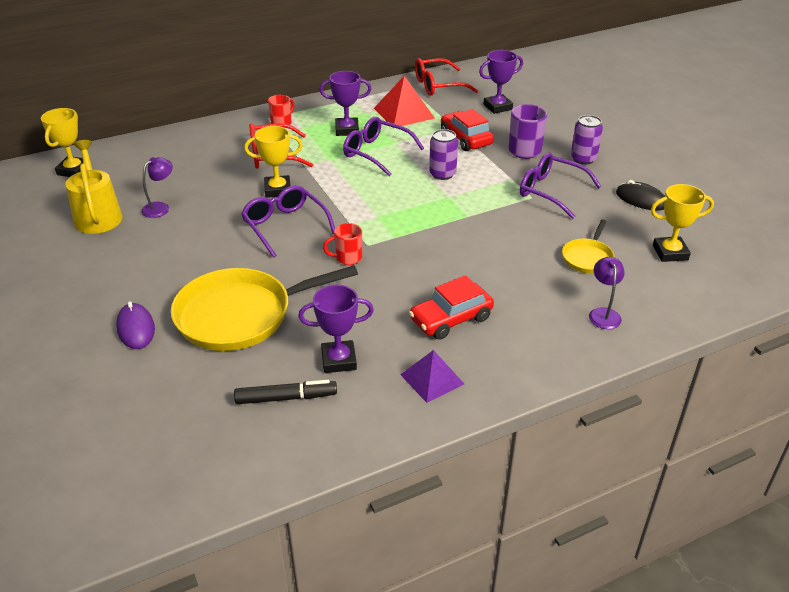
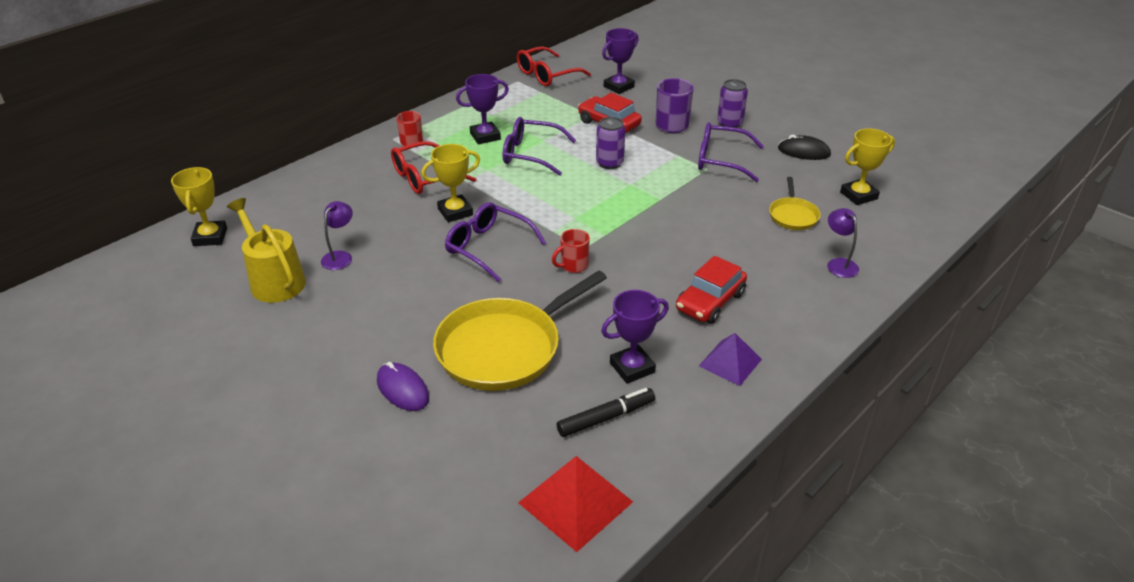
camera: 20 degrees left, 0 degrees up
red pyramid [374,76,435,128] -> red pyramid moved to [518,456,633,552]

